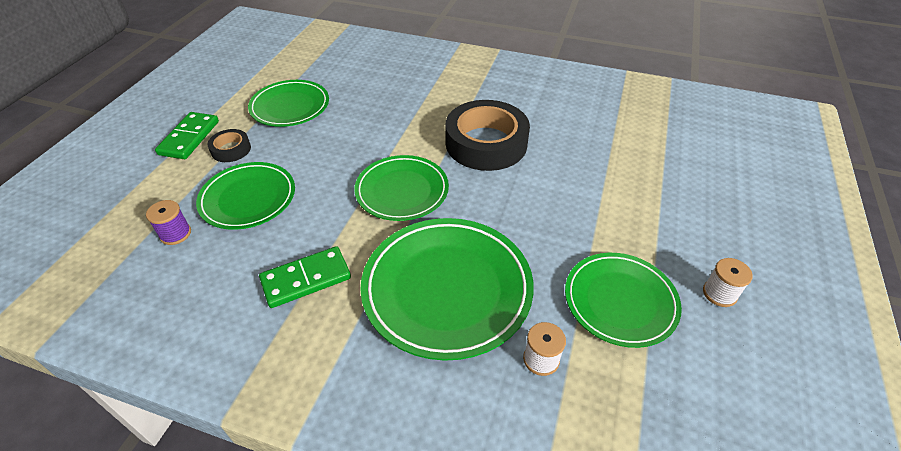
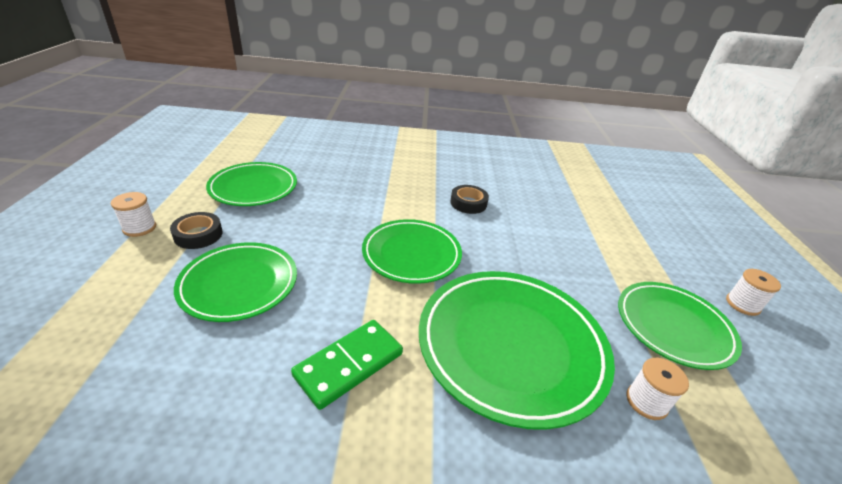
camera: 20 degrees left, 10 degrees down
purple spool [146,200,191,245] -> none
green domino [155,112,219,159] -> white spool [111,192,156,237]
black tape [445,100,530,171] -> black tape [450,185,489,214], size x0.46

